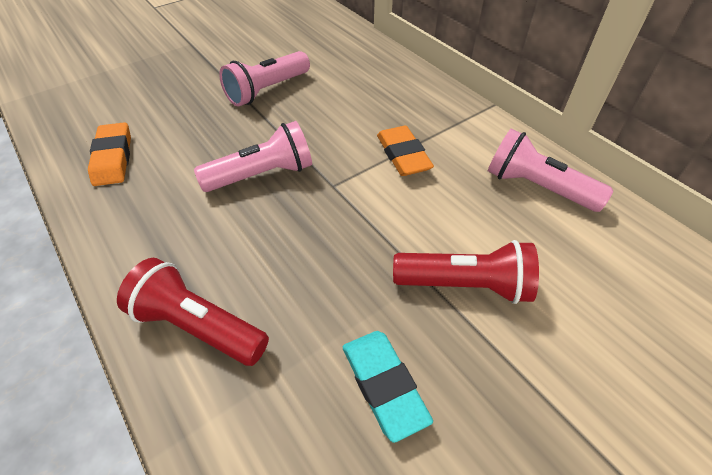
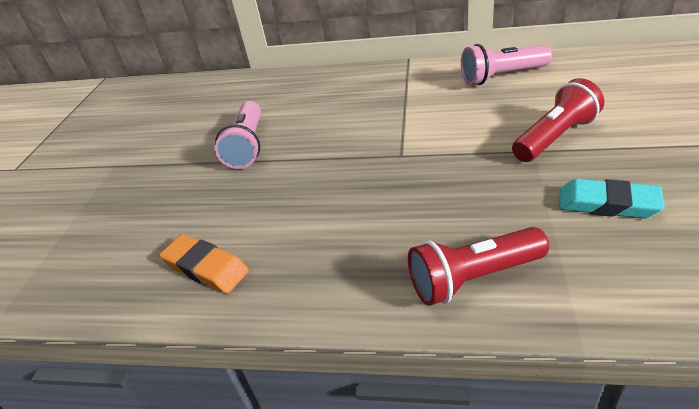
camera: 40 degrees left, 10 degrees down
pink flashlight [194,121,312,192] -> none
orange eraser [377,126,434,176] -> none

